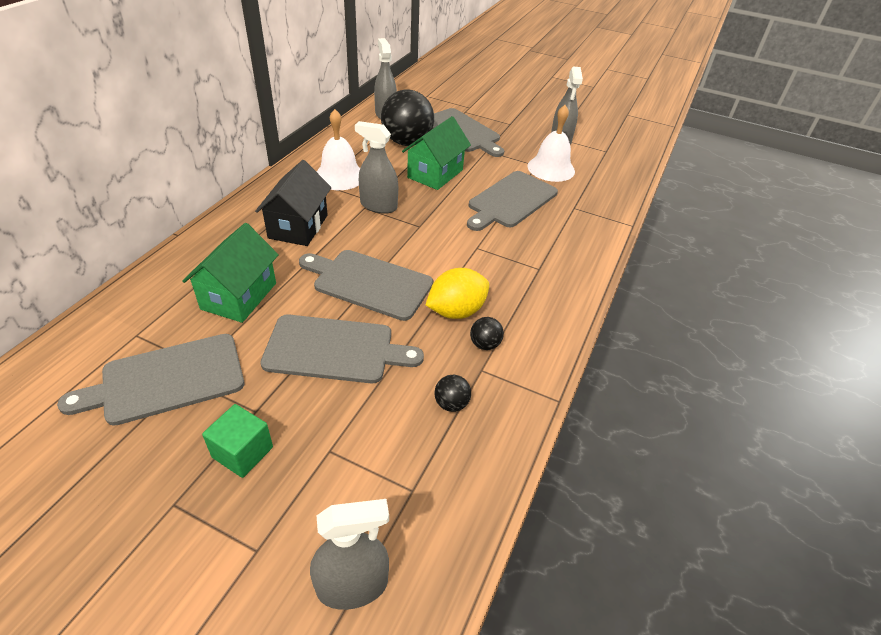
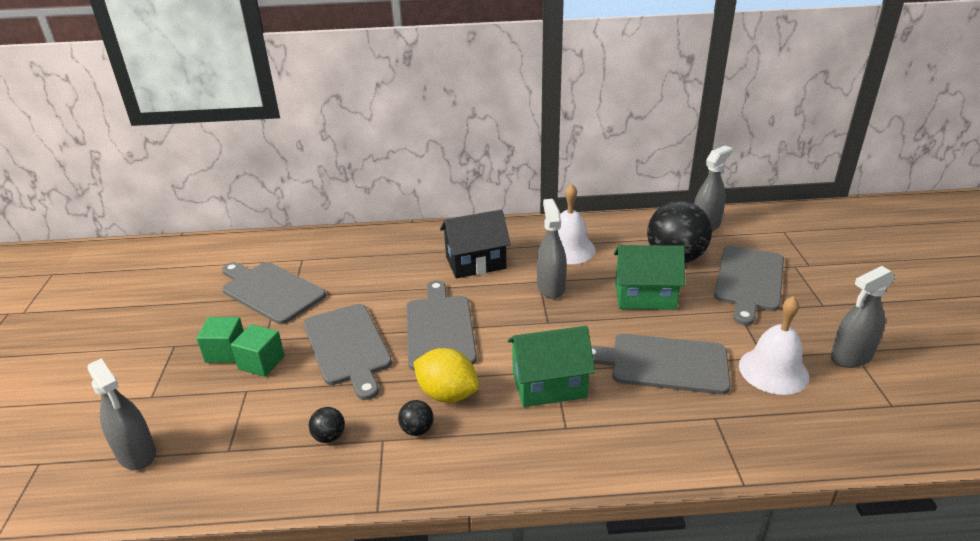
camera: 65 degrees right, 10 degrees down
green house [182,223,279,323] -> green house moved to [507,326,595,407]
none -> green cube [231,324,285,377]

